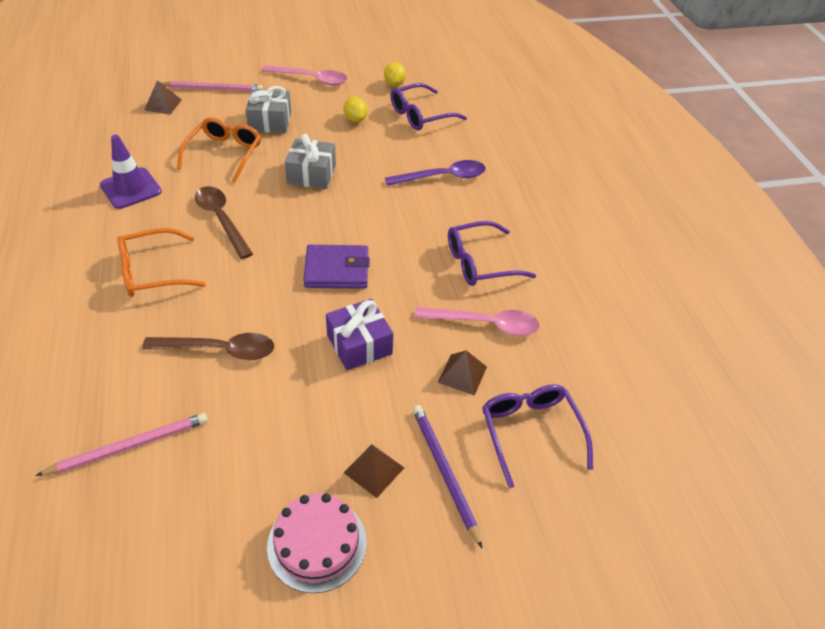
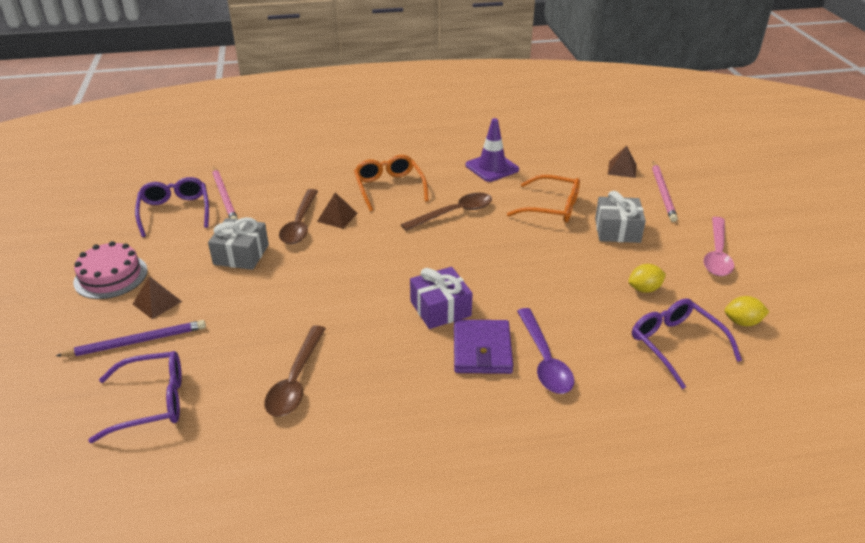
camera: 95 degrees right, 10 degrees down
grey gift [285,134,336,189] -> grey gift moved to [208,217,269,270]
purple wallet [303,245,370,289] -> purple wallet moved to [454,320,513,374]
purple gift [326,299,393,371] -> purple gift moved to [410,267,473,329]
pink spoon [415,307,540,336] -> brown spoon [264,325,326,417]
brown pyramid [438,350,487,396] -> brown pyramid moved to [317,193,358,229]
purple glasses [448,221,536,286] -> purple glasses moved to [135,177,209,237]

